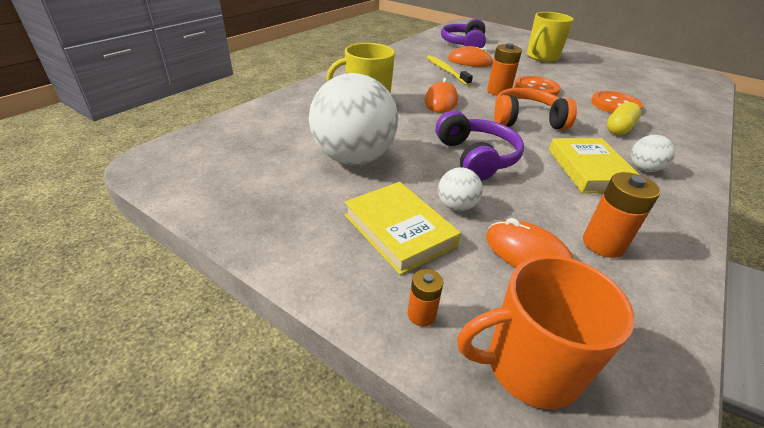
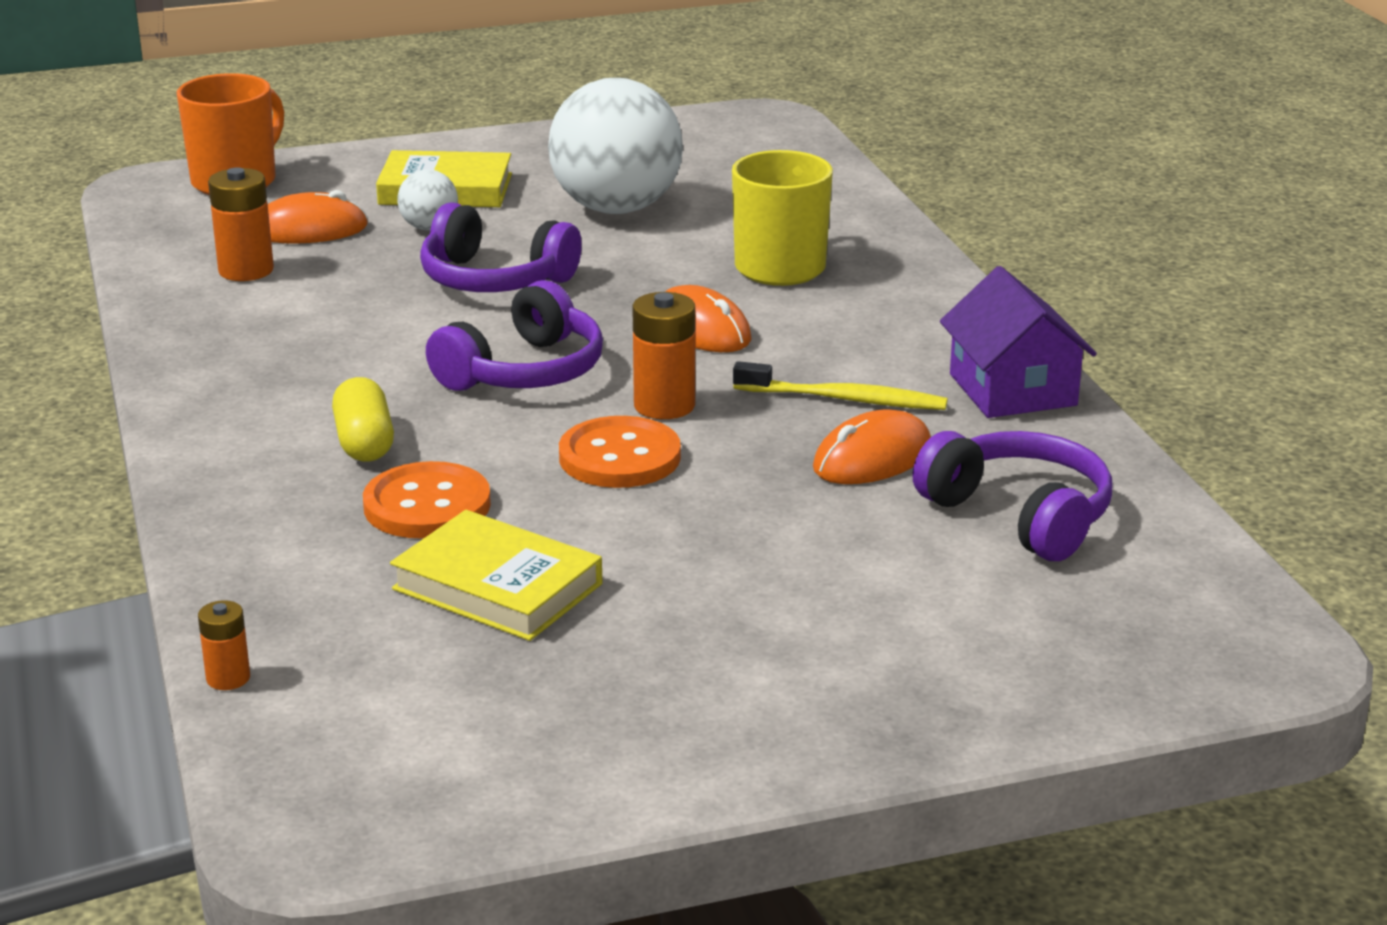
camera: 130 degrees right, 10 degrees down
orange battery [407,269,443,326] -> orange battery moved to [198,600,250,690]
orange headphones [494,88,577,130] -> purple headphones [426,280,603,391]
yellow mug [527,12,574,62] -> none
yellow book [549,138,639,193] -> yellow book moved to [390,510,602,641]
white ball [631,135,675,172] -> none
none -> purple house [940,266,1097,418]

